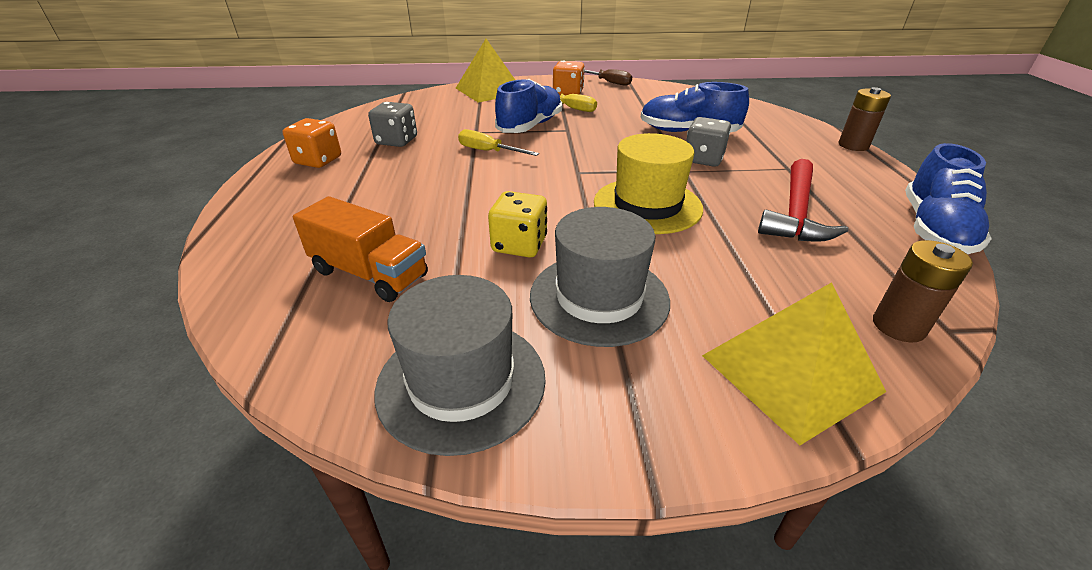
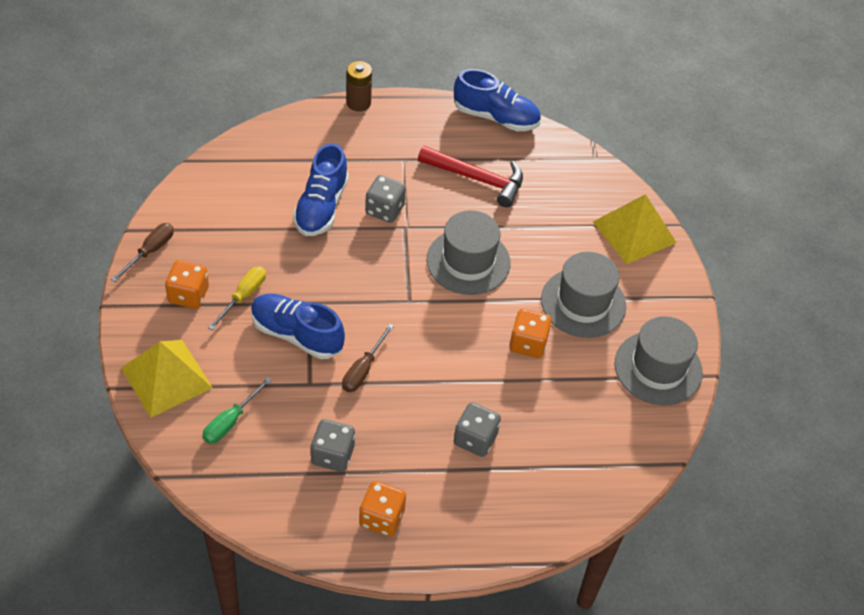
camera: 95 degrees left, 15 degrees up
orange truck [293,196,428,302] -> none
yellow screwdriver [458,129,539,156] -> brown screwdriver [342,324,394,392]
yellow dice [488,191,547,258] -> orange dice [509,309,552,358]
yellow hat [594,133,703,234] -> grey hat [427,210,510,295]
brown battery [873,240,973,342] -> none
none -> green screwdriver [202,377,272,444]
none -> grey dice [454,402,501,457]

